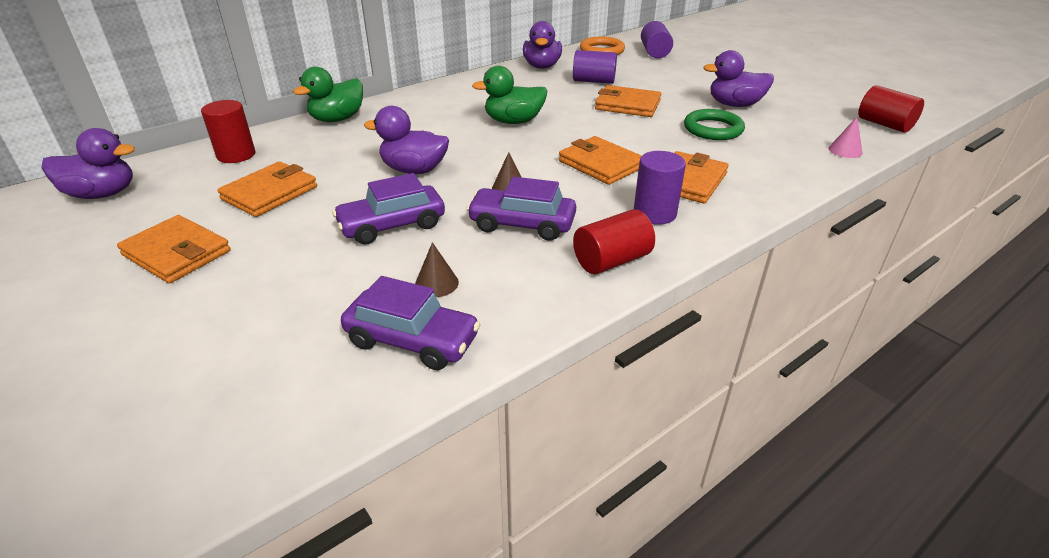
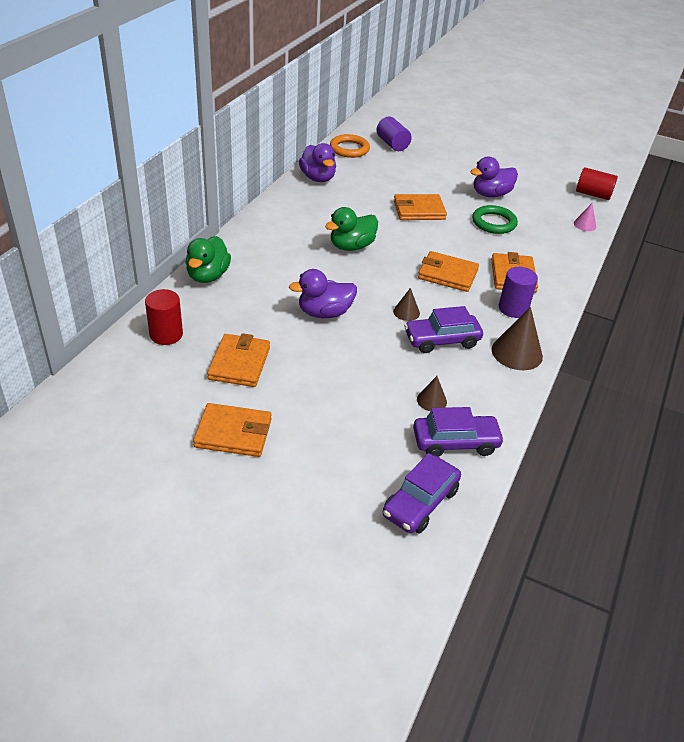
camera: 30 degrees left, 5 degrees up
purple duck [42,128,135,199] -> none
purple car [332,173,445,245] -> purple car moved to [383,453,461,533]
purple cylinder [573,50,617,84] -> none
red cylinder [573,209,655,274] -> brown cone [491,307,543,370]

